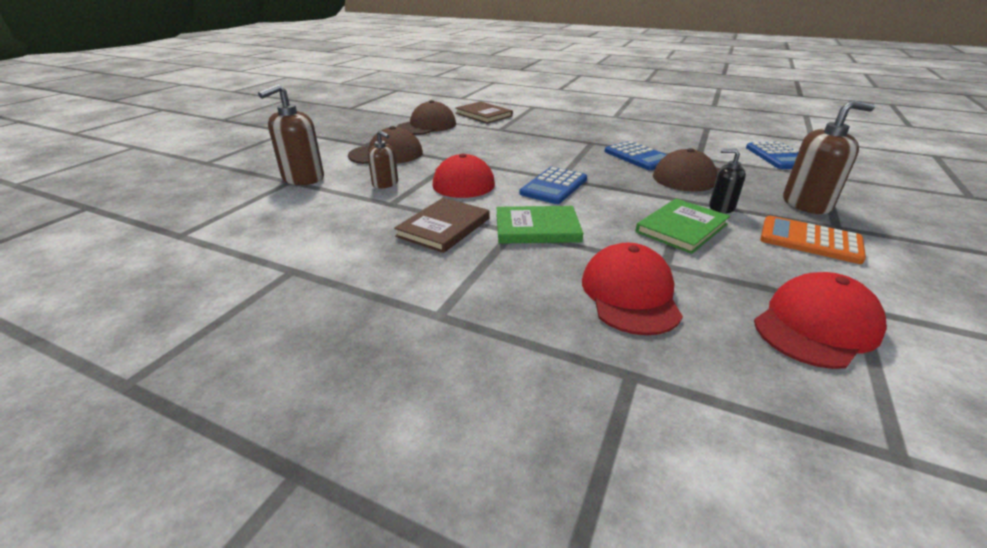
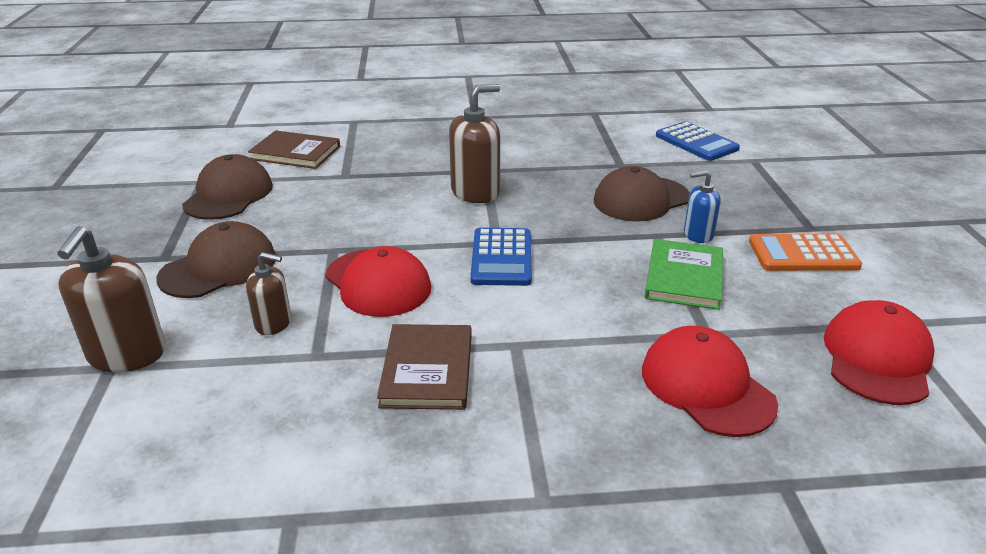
camera: 30 degrees left, 0 degrees up
green book [496,206,583,244] -> none
blue calculator [604,141,667,170] -> none
black soap dispenser [709,149,746,213] -> blue soap dispenser [684,170,721,243]
brown soap dispenser [783,100,875,214] -> brown soap dispenser moved to [449,84,500,203]

